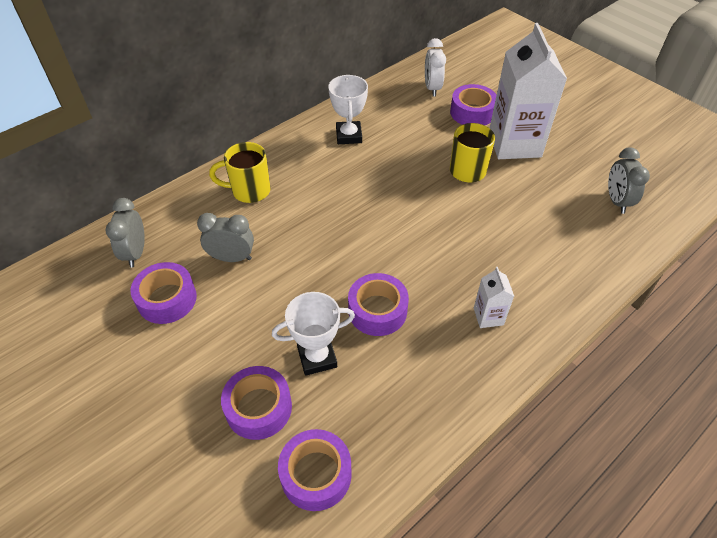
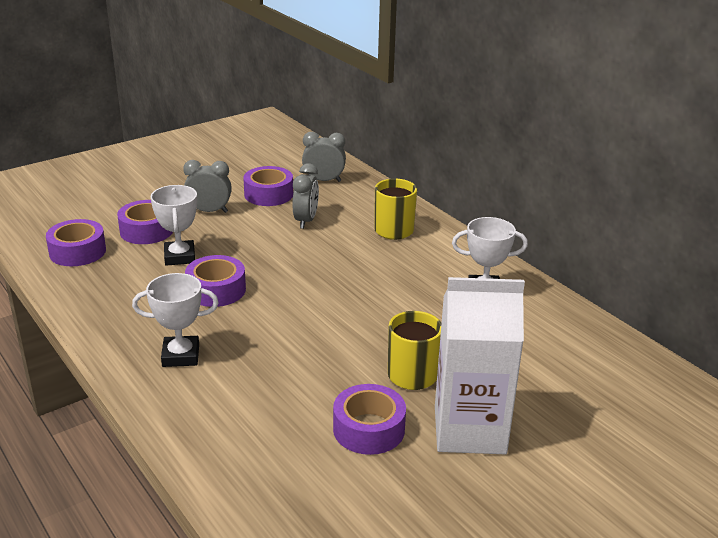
camera: 95 degrees right, 20 degrees down
white clock [425,38,446,96] -> none
purple tape [450,84,496,125] -> purple tape moved to [333,384,406,455]
white carton [474,267,514,328] -> white trophy [132,273,219,367]
grey clock [608,147,650,214] -> grey clock moved to [183,160,232,213]

